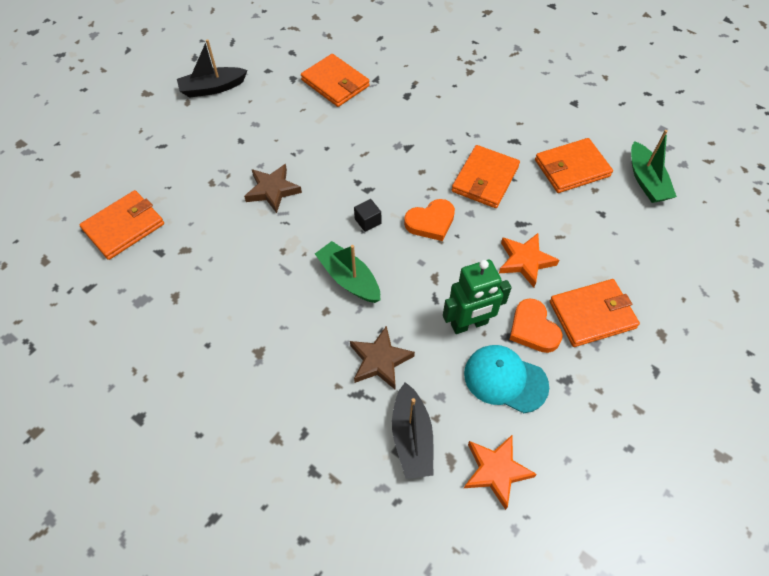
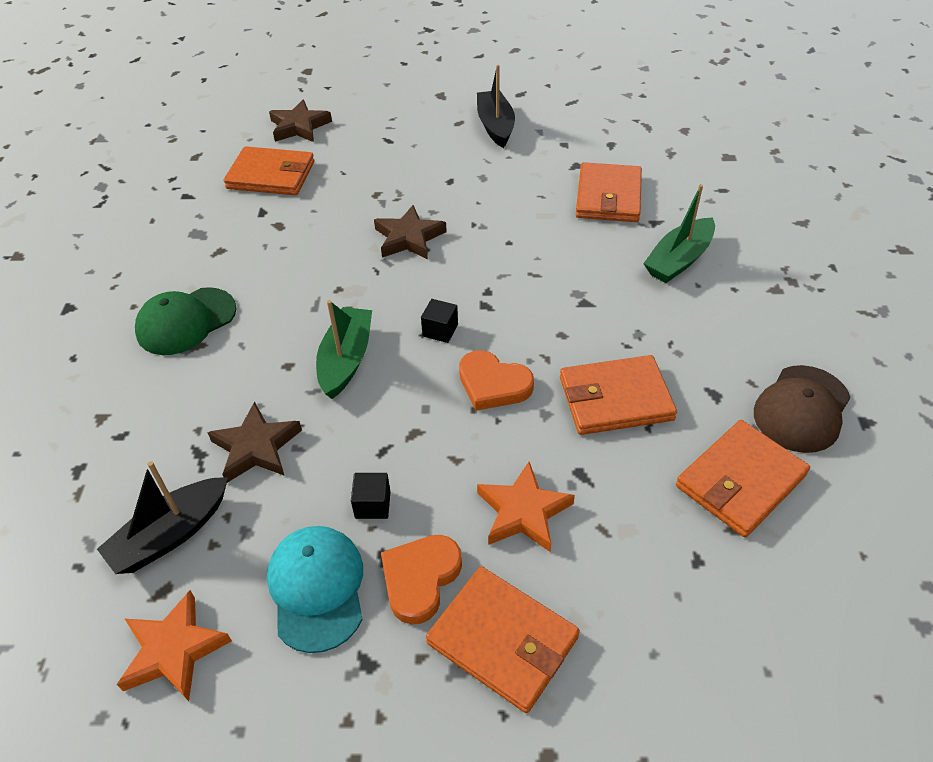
camera: 55 degrees right, 10 degrees down
black boat [177,39,248,98] -> black boat turned 45 degrees clockwise [477,65,515,148]
green robot [443,260,511,334] -> black cube [351,473,391,519]
orange wallet [535,138,613,193] -> orange wallet turned 75 degrees counterclockwise [676,420,810,537]
green boat [631,130,677,203] -> green boat moved to [643,184,715,283]
none -> green cap [135,287,236,355]
none -> brown star [269,100,332,142]
none -> brown cap [754,365,851,453]

